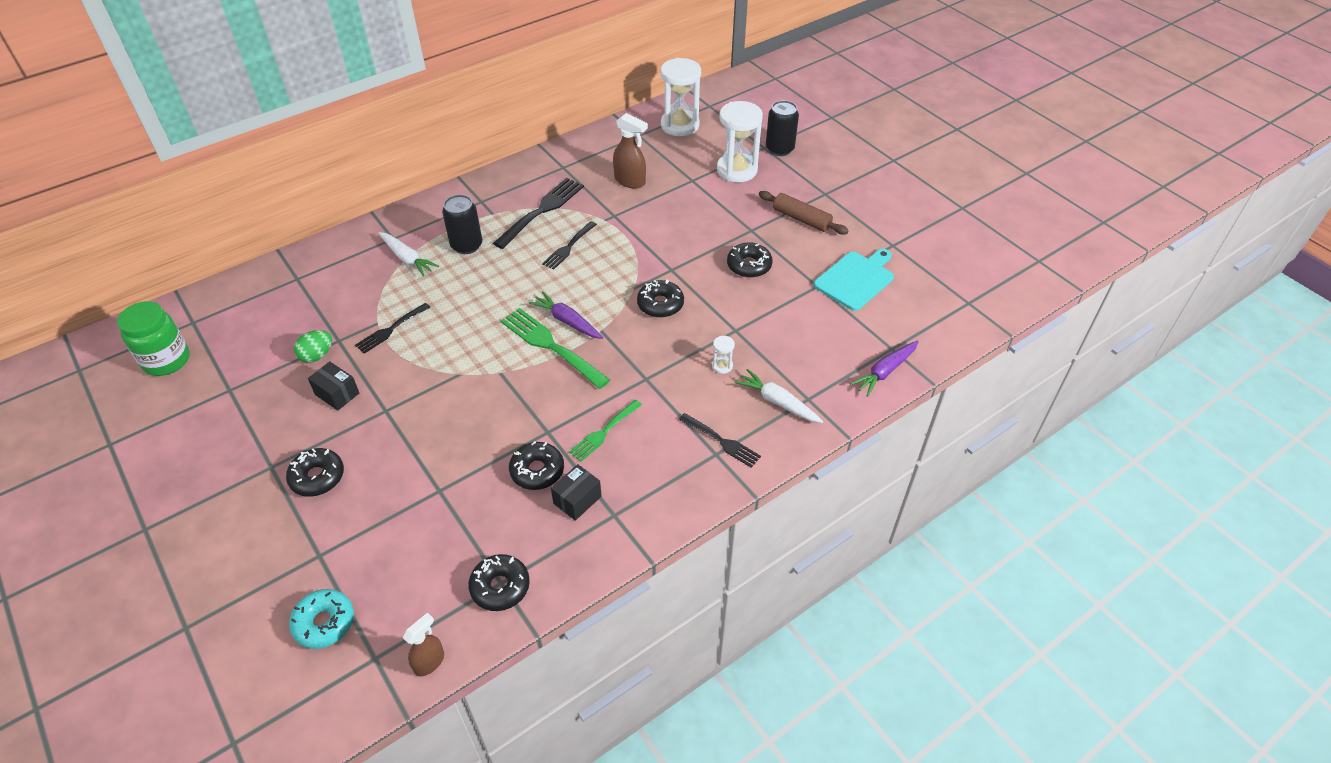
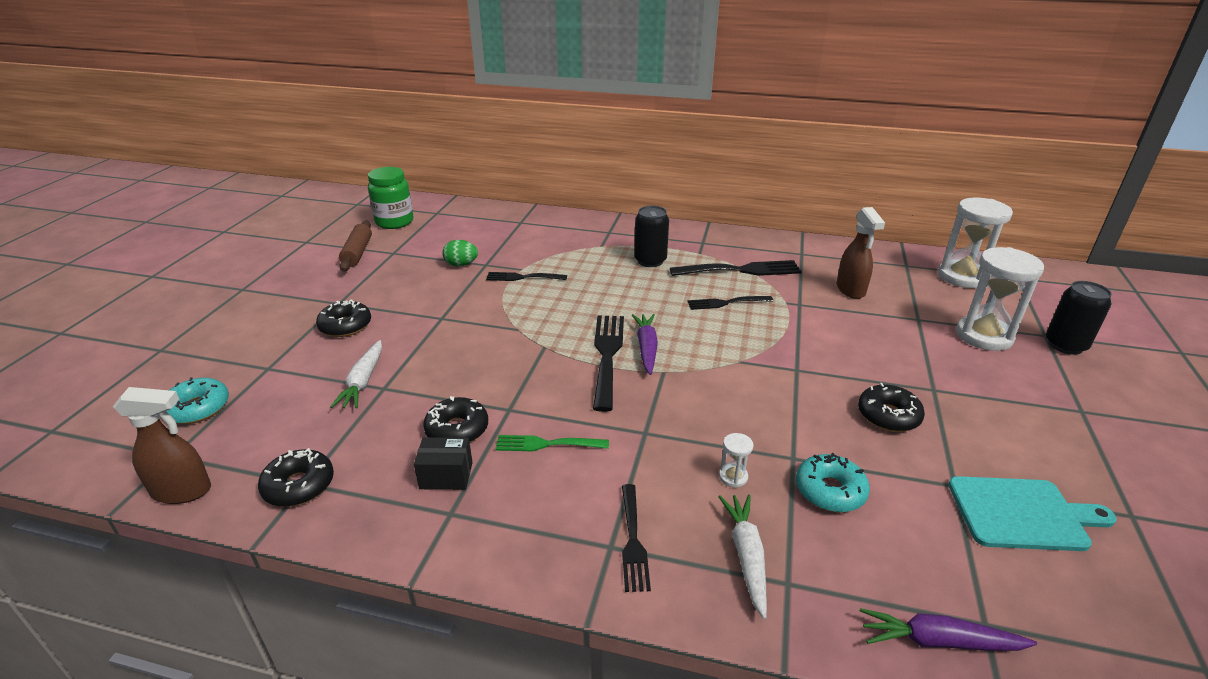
camera: 50 degrees right, 15 degrees down
black box [308,361,359,411] -> none
white carrot [379,232,439,277] -> white carrot moved to [330,340,382,409]
brown spray bottle [403,613,444,676] -> brown spray bottle [113,387,211,504], size x1.51
green fork [501,308,610,389] -> black fork [593,315,624,412]
black donut [637,280,684,318] -> none
brown rolling pin [759,191,849,235] -> brown rolling pin moved to [339,221,372,272]
none -> turquoise donut [796,453,870,512]

